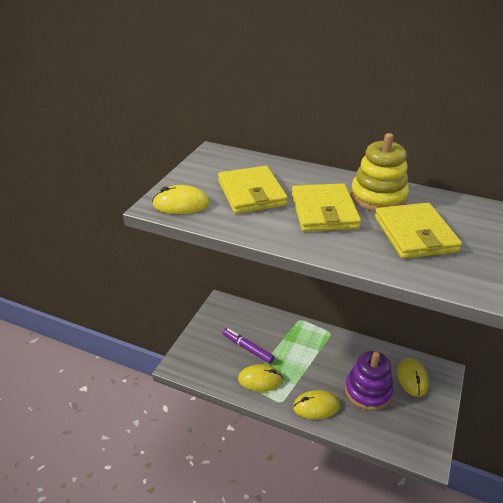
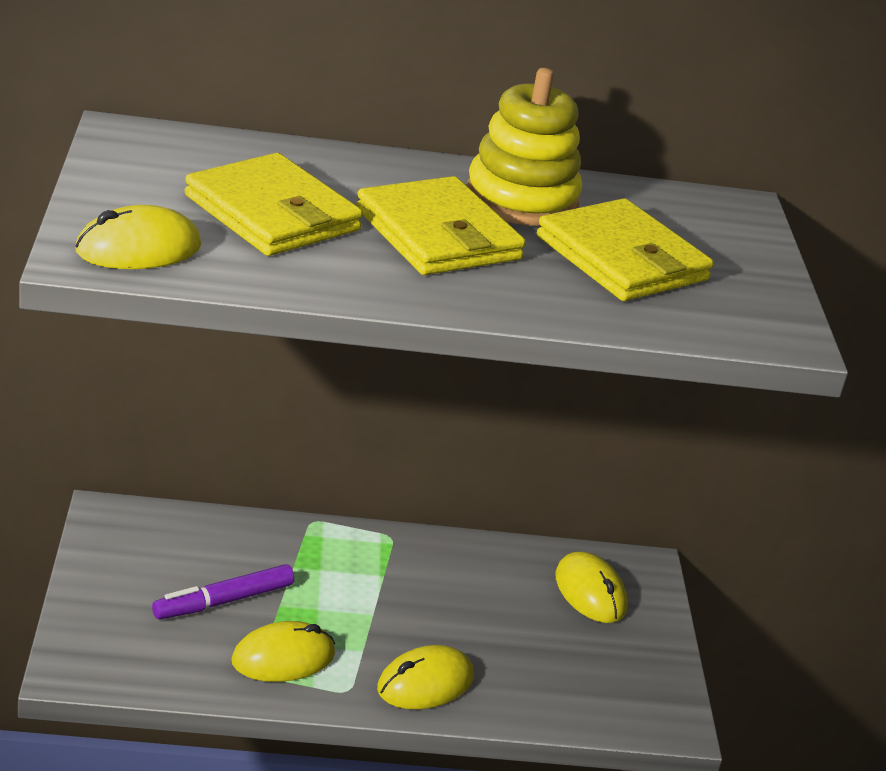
camera: 30 degrees left, 5 degrees down
purple marker [223,328,275,364] -> purple marker turned 45 degrees counterclockwise [152,564,294,619]
purple stacking toy [345,351,393,411] -> none

